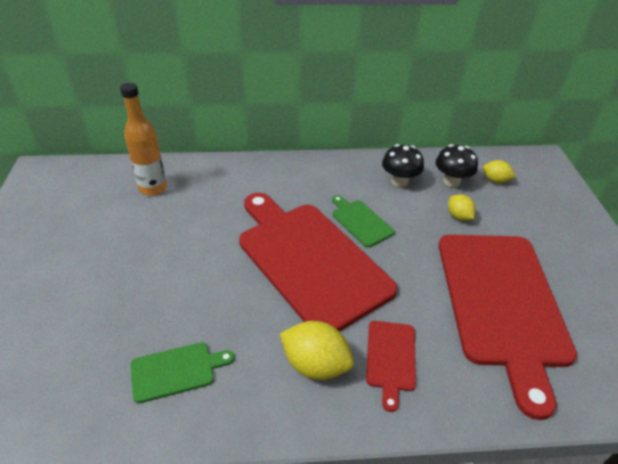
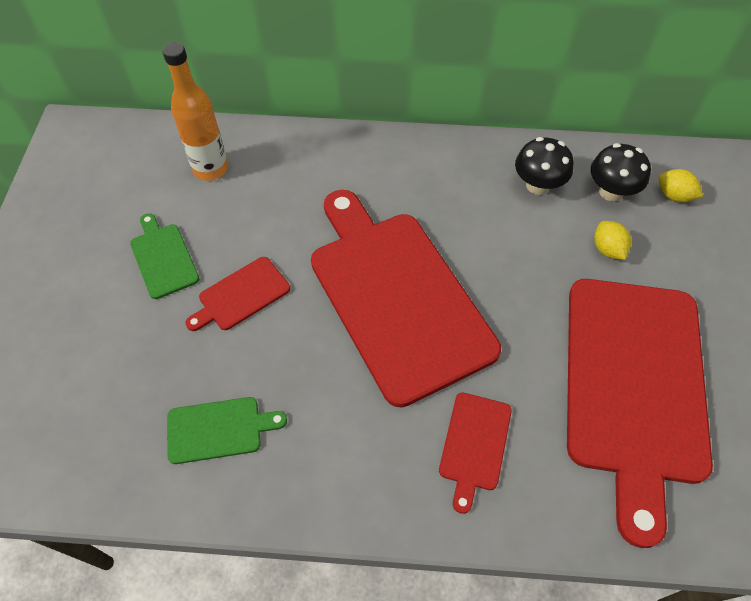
camera: 10 degrees right, 15 degrees up
yellow lemon [280,321,354,380] -> none
green cutting board [332,195,395,248] -> green cutting board moved to [130,213,199,299]
none -> red cutting board [185,257,290,331]

